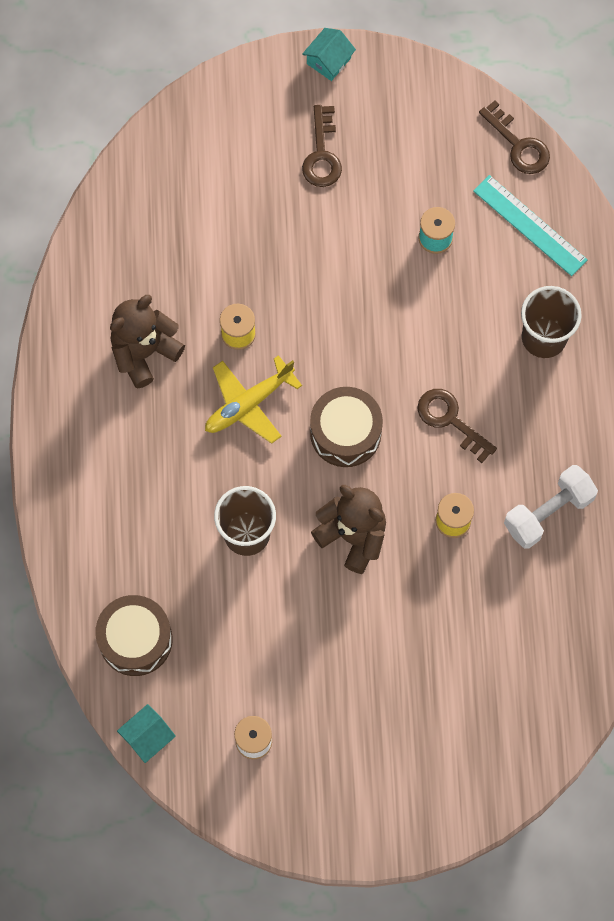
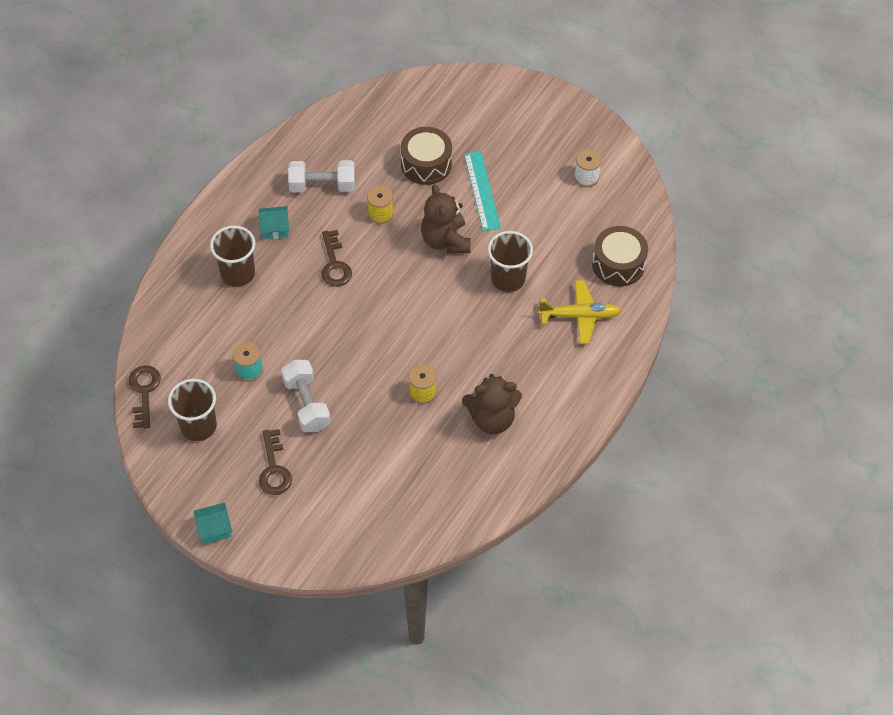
camera: 145 degrees left, 15 degrees down
turquoise house [117,704,176,763] -> turquoise house moved to [259,206,289,240]
yellow plane [205,355,302,444] -> yellow plane moved to [538,280,621,344]
brown key [302,105,342,187] -> brown key turned 135 degrees clockwise [259,429,292,495]
brown drum [310,387,383,467] -> brown drum moved to [401,127,452,185]
turquoise ruler [473,175,588,276] -> turquoise ruler moved to [464,151,501,231]
none -> brown cup [168,379,217,441]
none -> white dumbbell [281,360,331,432]

